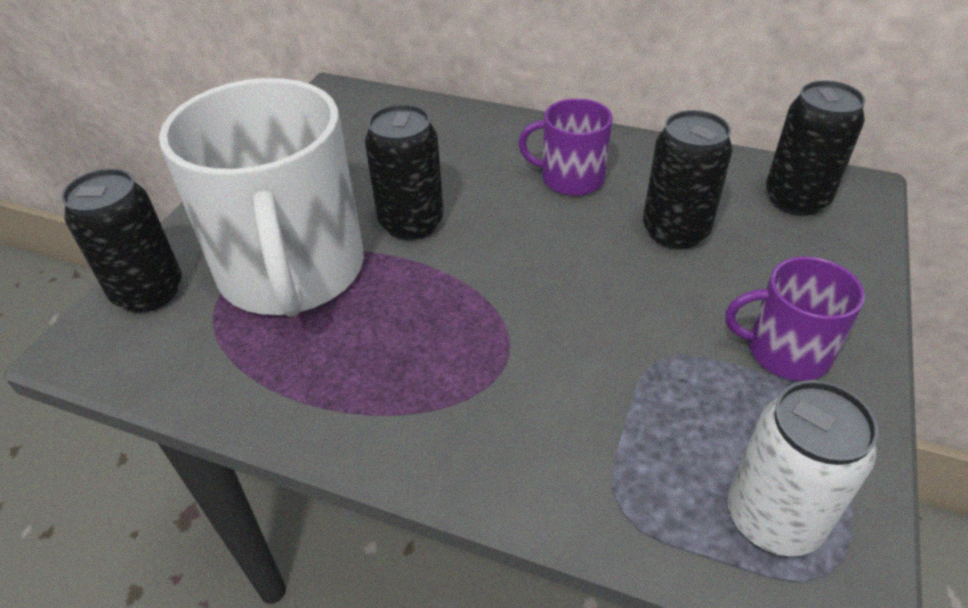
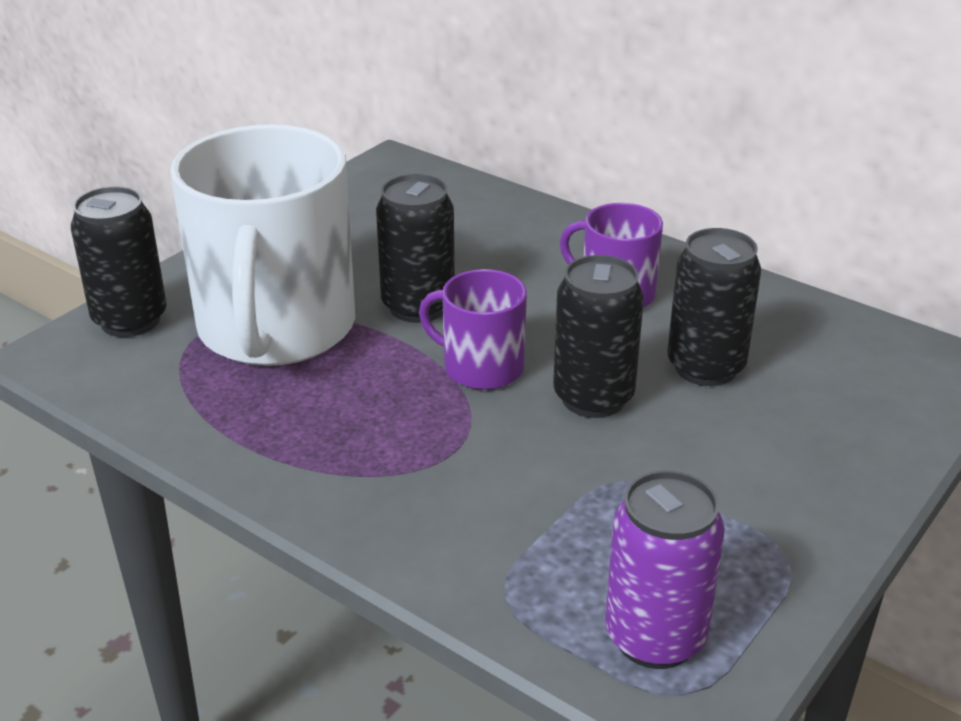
camera: 15 degrees right, 10 degrees down
purple mug [725,257,865,381] -> purple mug moved to [419,269,527,390]
white can [728,380,878,557] -> purple can [605,470,725,669]
black can [766,80,866,216] -> black can moved to [553,255,644,418]

